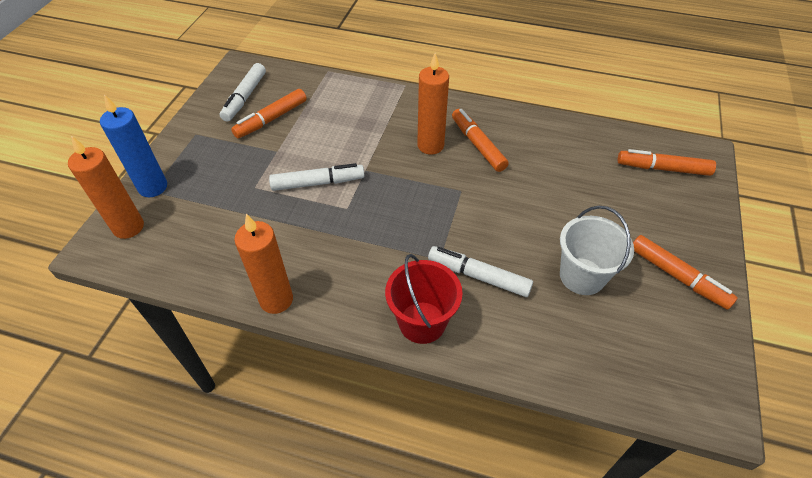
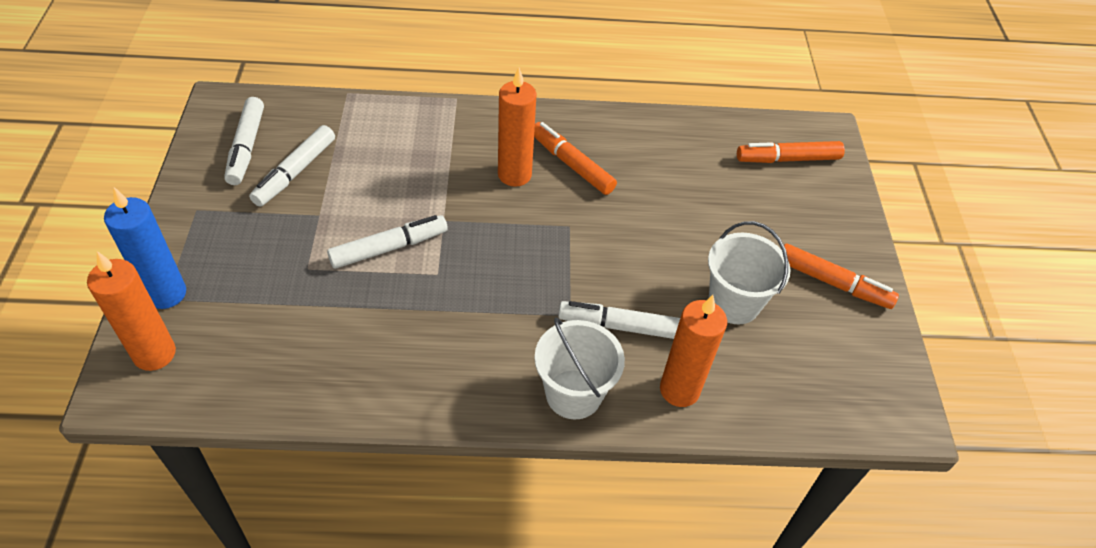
camera: 20 degrees left, 0 degrees up
orange marker [231,89,307,138] -> white marker [249,125,335,207]
orange candle [234,214,293,314] -> orange candle moved to [660,295,727,407]
red bucket [385,254,463,344] -> white bucket [535,317,625,419]

